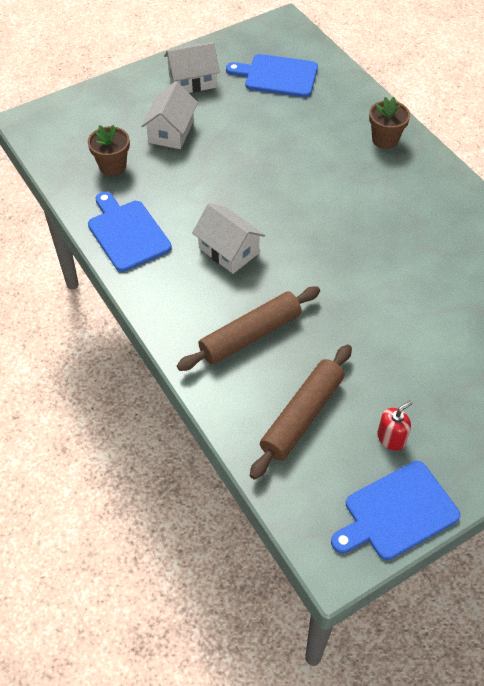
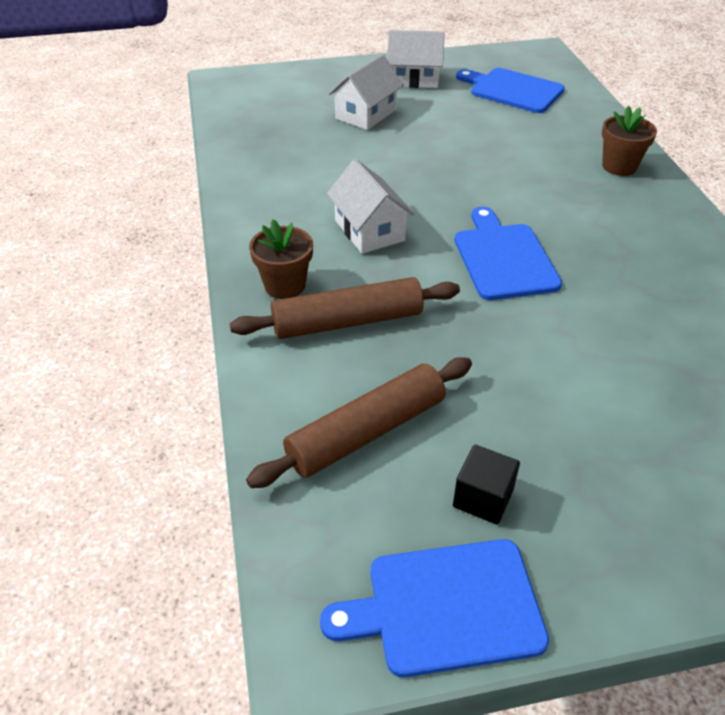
camera: 20 degrees right, 10 degrees down
brown flower pot [88,125,130,176] -> brown flower pot moved to [249,219,313,299]
blue cutting board [88,192,172,272] -> blue cutting board moved to [455,207,562,300]
red soap dispenser [377,401,413,451] -> black cube [453,445,520,524]

